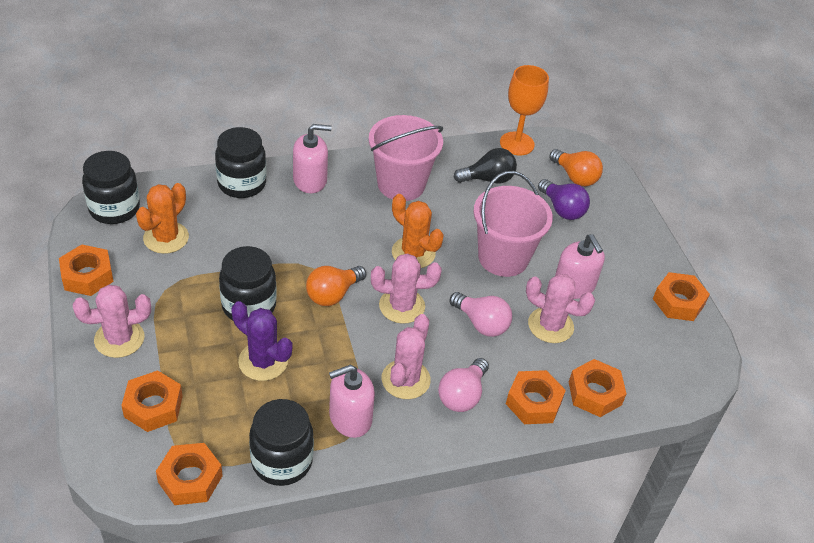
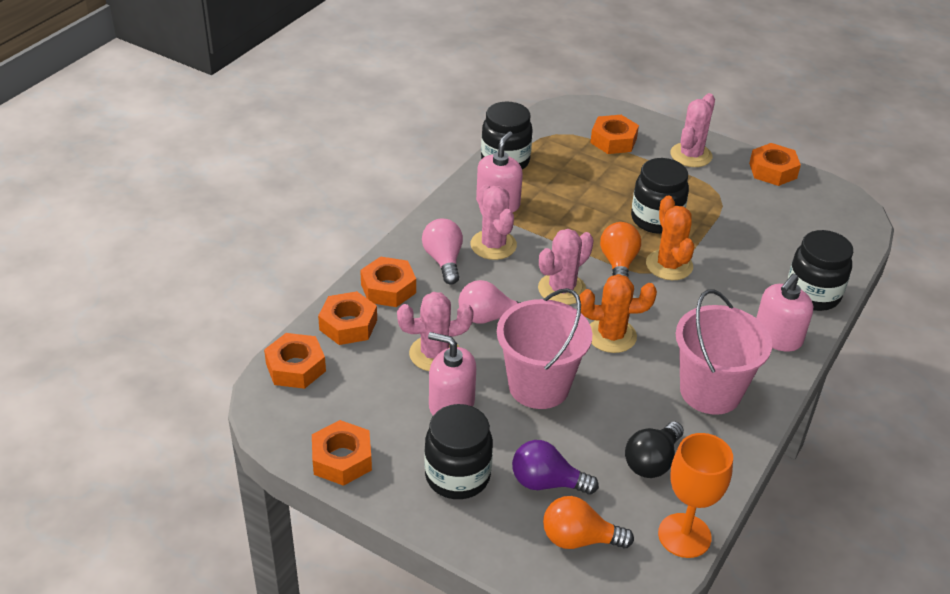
camera: 140 degrees right, 5 degrees down
black jar [82,151,140,224] -> black jar moved to [424,404,493,499]
orange cactus [136,183,189,254] -> orange cactus moved to [646,195,694,280]
orange nut [156,443,223,505] -> orange nut moved to [264,333,326,389]
purple cactus [231,301,292,381] -> none

